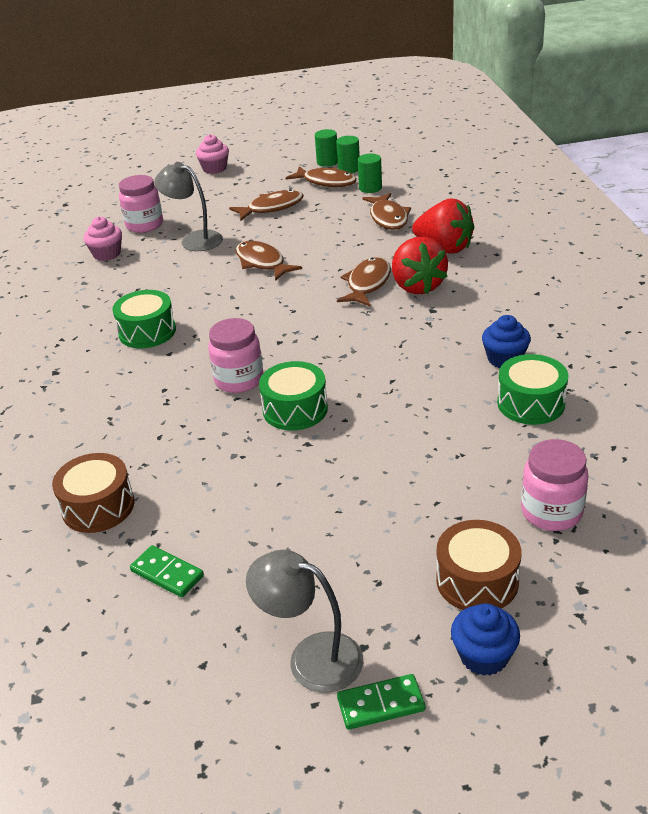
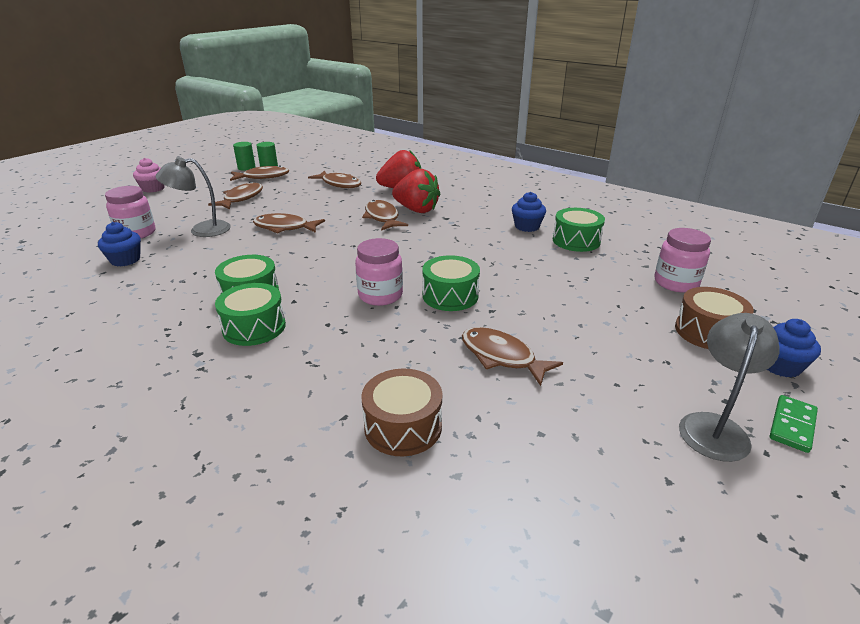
camera: 45 degrees left, 5 degrees down
pink cupcake [83,217,122,261] -> blue cupcake [98,222,141,267]
green domino [130,545,204,597] -> none
grey lamp [246,550,363,693] -> grey lamp turned 135 degrees clockwise [679,313,780,462]
green cylinder [358,154,382,193] -> none
none -> green drum [215,283,286,346]
none -> brown fish [462,327,563,386]

